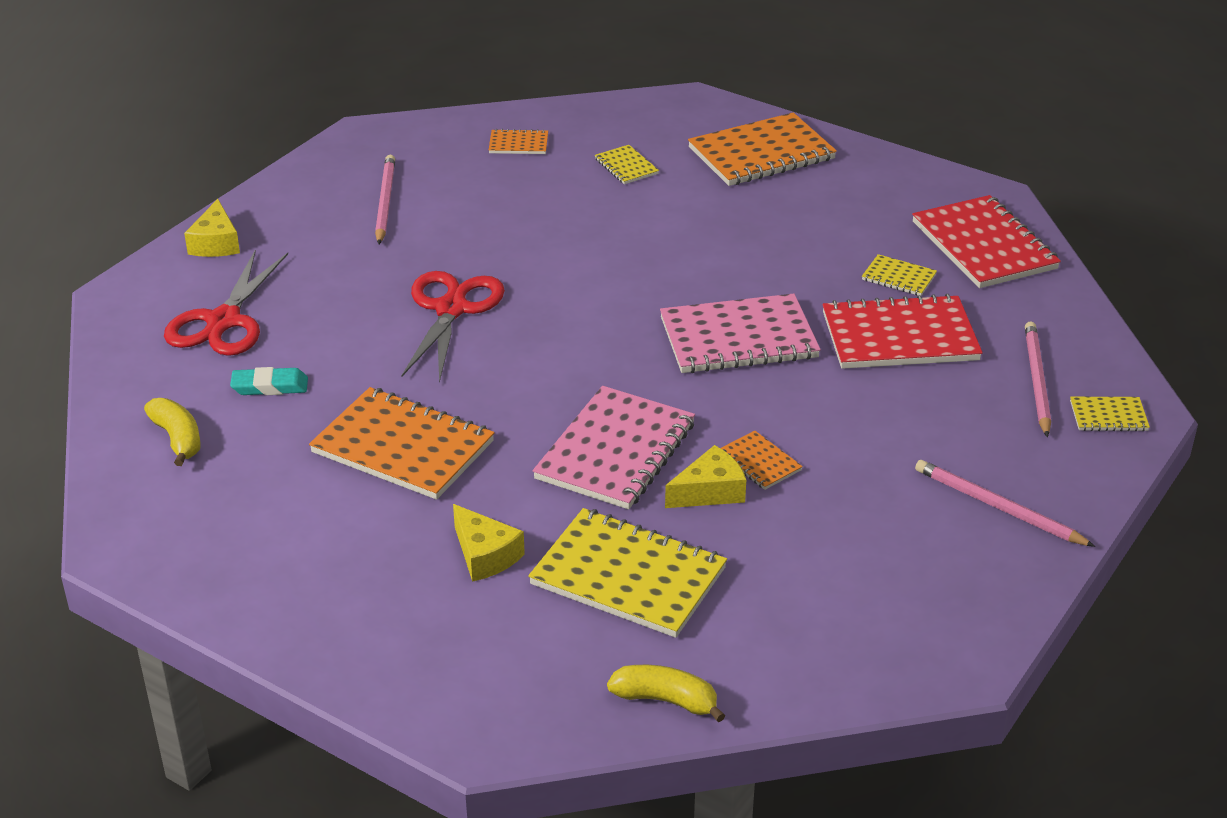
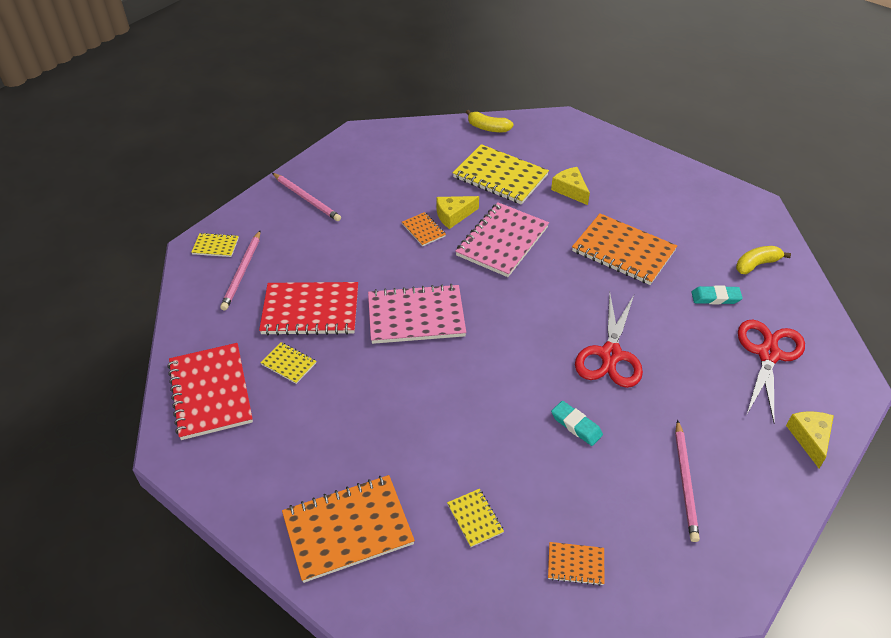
camera: 175 degrees left, 10 degrees up
yellow banana [144,398,201,466] -> yellow banana turned 90 degrees clockwise [736,246,791,274]
none -> turquoise eraser [551,401,603,446]

